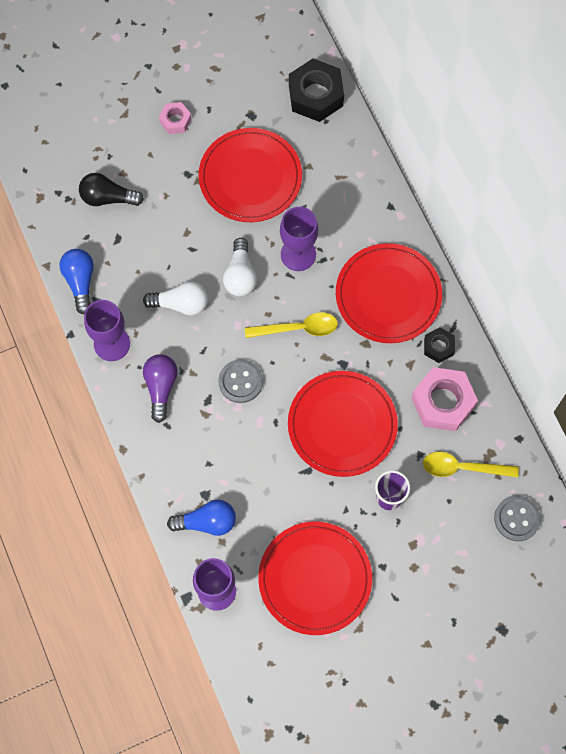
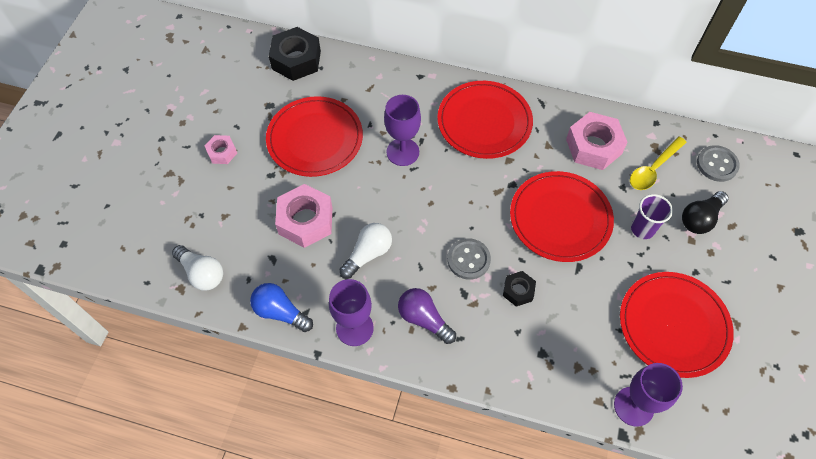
camera: 50 degrees left, 10 degrees down
black light bulb [79,173,144,206] -> black light bulb moved to [682,191,728,234]
blue light bulb [167,500,236,536] -> none
white light bulb [223,238,257,296] -> white light bulb moved to [172,245,223,291]
yellow spoon [245,312,338,338] -> none
black nut [424,327,455,363] -> black nut moved to [503,271,536,307]
none -> pink nut [275,184,332,248]

